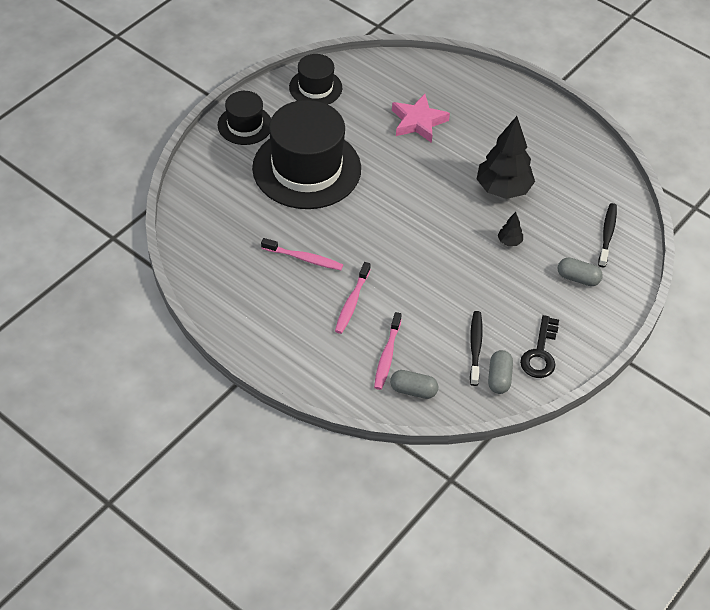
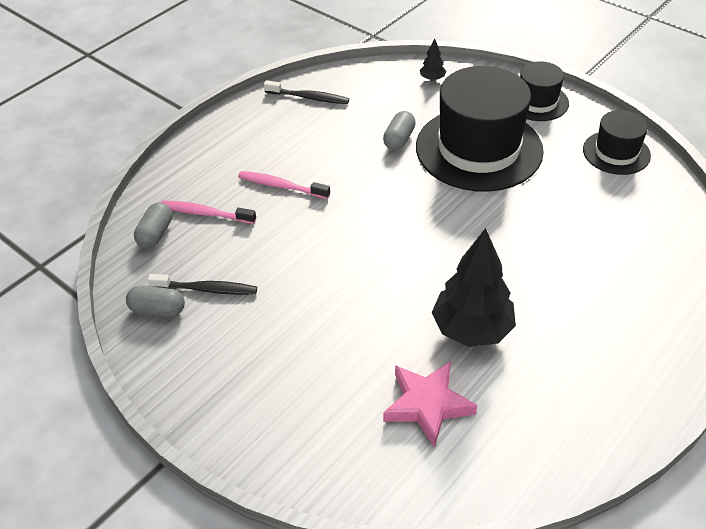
camera: 95 degrees right, 5 degrees down
pink toothbrush [261,238,343,270] -> none
pink star [392,94,450,143] -> pink star moved to [383,361,477,448]
black tree [498,212,523,246] -> black tree moved to [420,39,446,81]
black key [520,315,559,378] -> none
grey capsule [558,257,603,286] -> grey capsule moved to [383,111,416,150]
black toothbrush [598,203,617,267] -> black toothbrush moved to [264,80,349,104]

